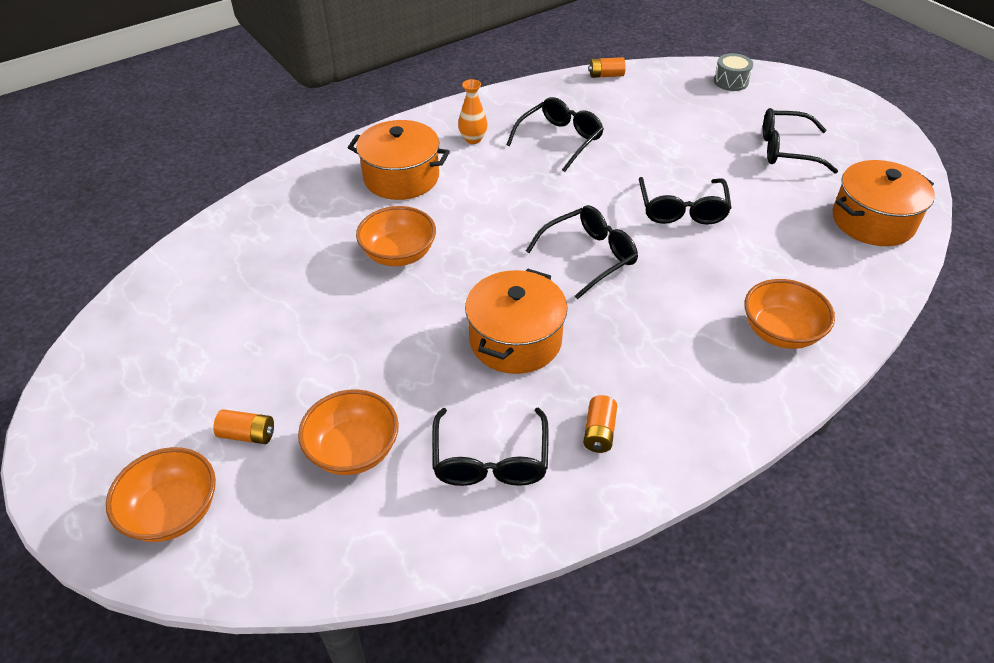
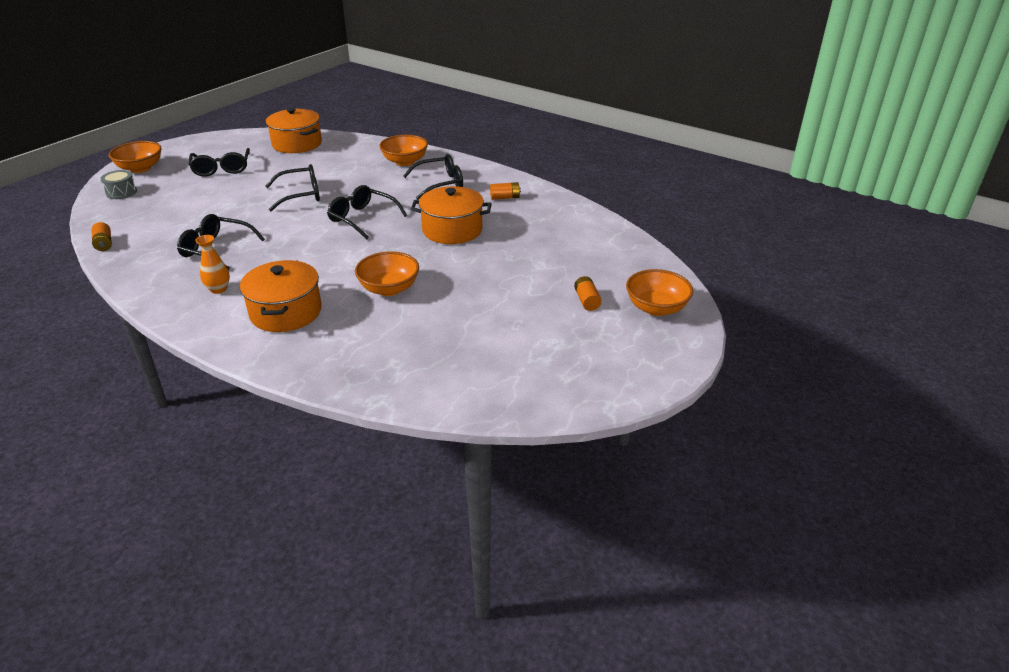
camera: 110 degrees left, 10 degrees down
orange bowl [298,389,399,475] -> orange bowl moved to [109,141,161,173]
black glasses [432,408,549,486] -> black glasses moved to [403,154,463,200]

